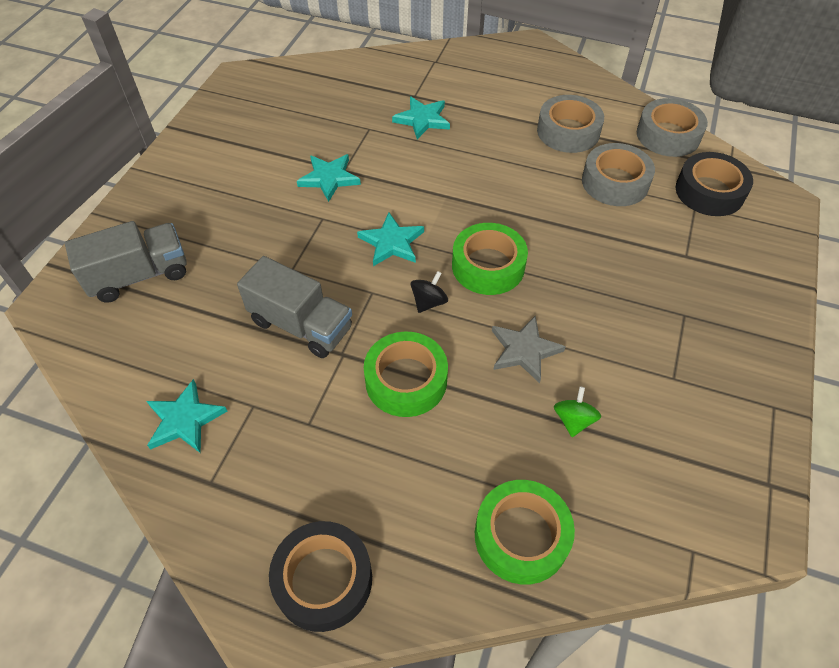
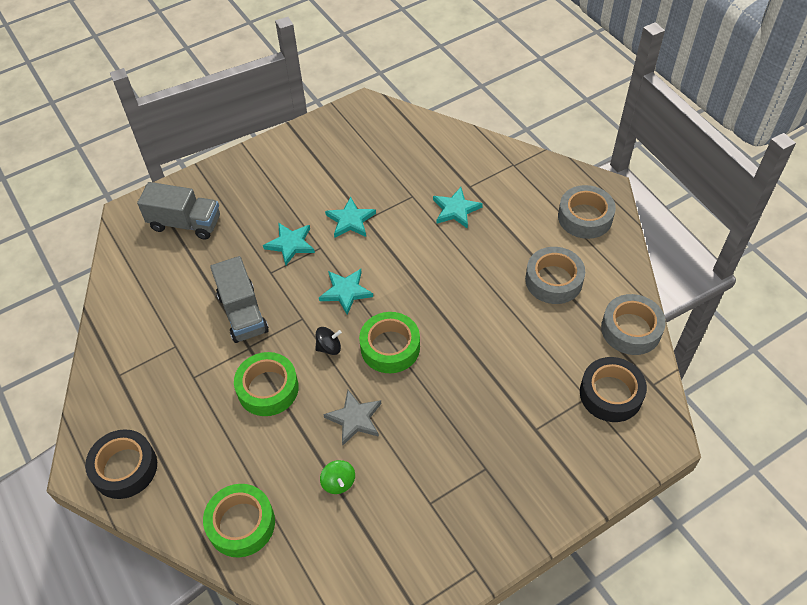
camera: 40 degrees right, 0 degrees up
turquoise star [147,379,227,453] -> turquoise star moved to [263,223,315,265]
green spinning top [554,386,601,437] -> green spinning top turned 105 degrees clockwise [320,460,355,494]
grey tape [582,143,655,206] -> grey tape moved to [558,185,616,239]

